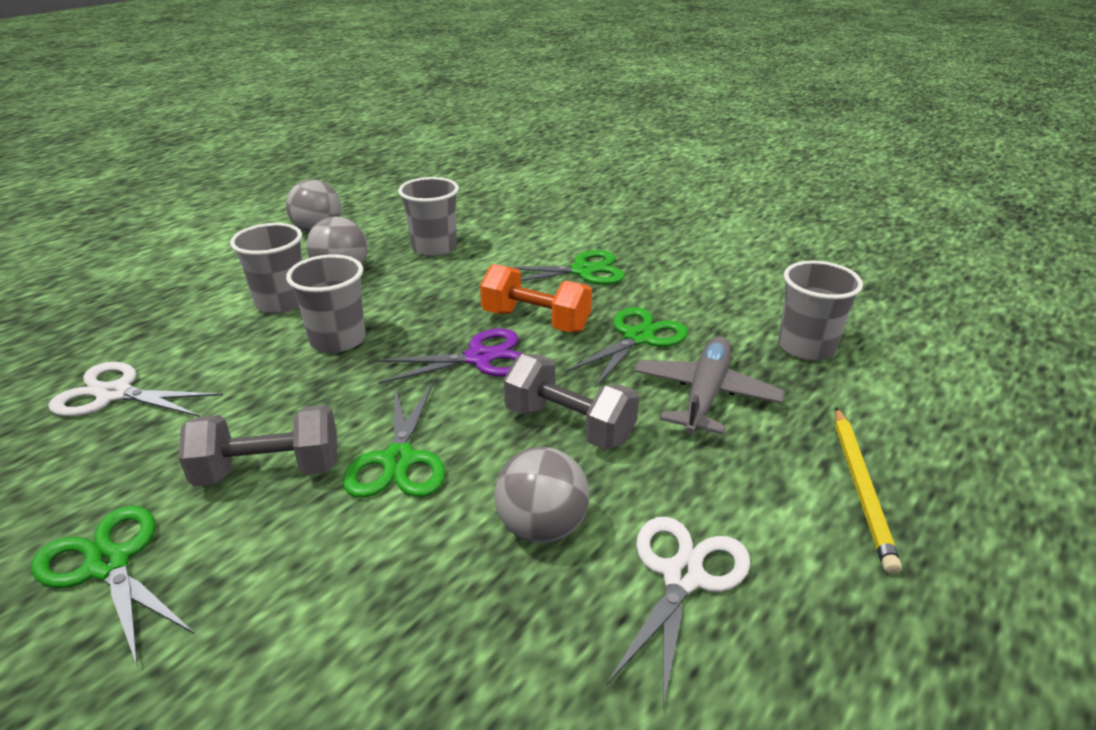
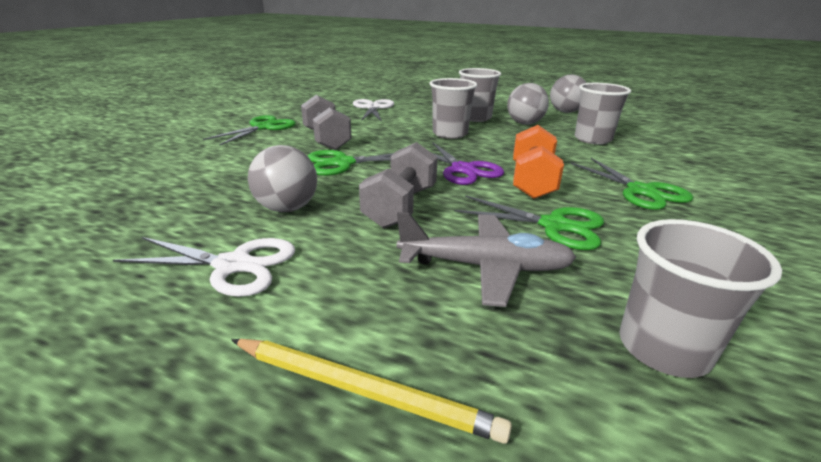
camera: 75 degrees right, 5 degrees down
yellow pencil [835,407,902,574] -> yellow pencil turned 150 degrees counterclockwise [231,339,512,444]

